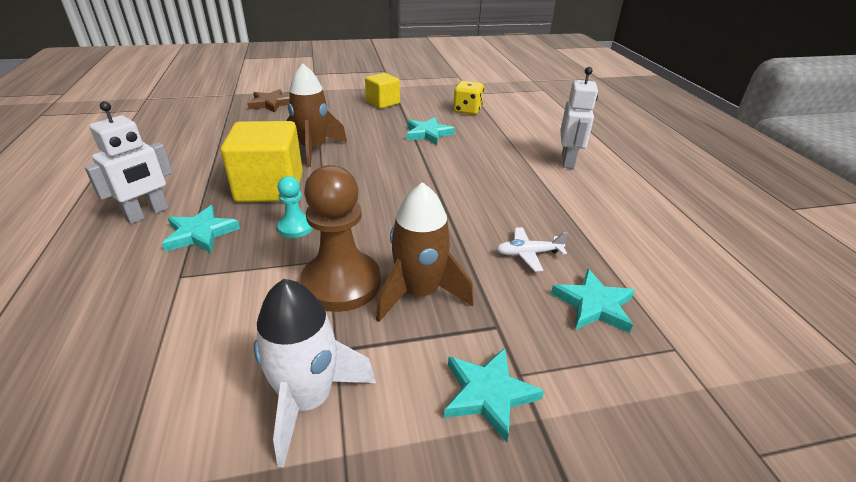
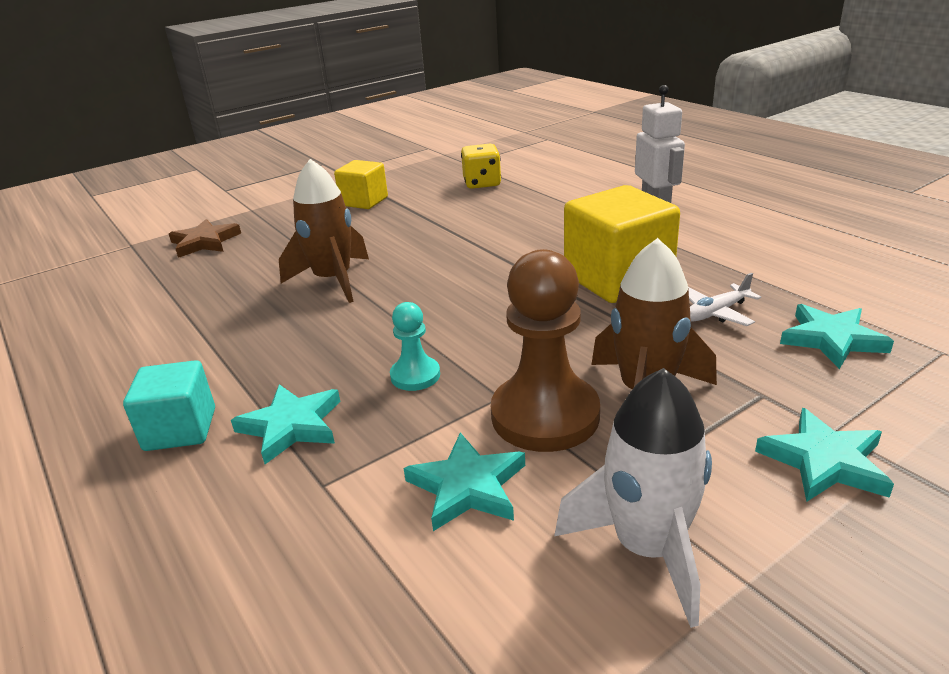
camera: 20 degrees left, 5 degrees down
white robot [85,101,173,224] -> turquoise cube [123,360,215,451]
yellow cube [221,121,303,202] -> yellow cube moved to [564,185,680,303]
turquoise star [407,117,455,145] -> turquoise star moved to [404,432,525,531]

